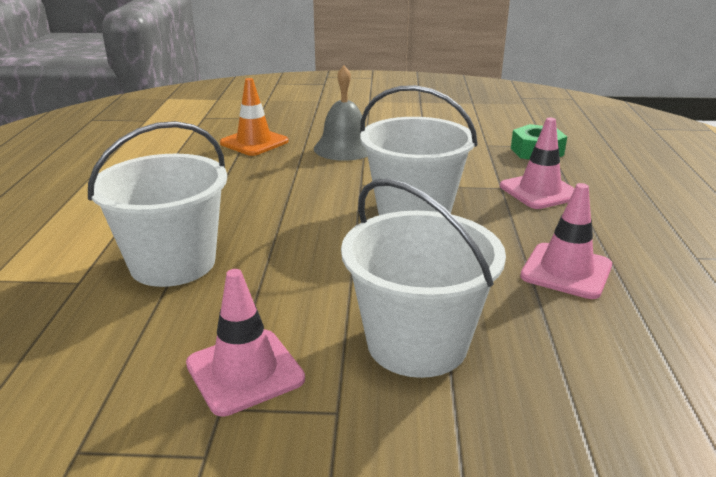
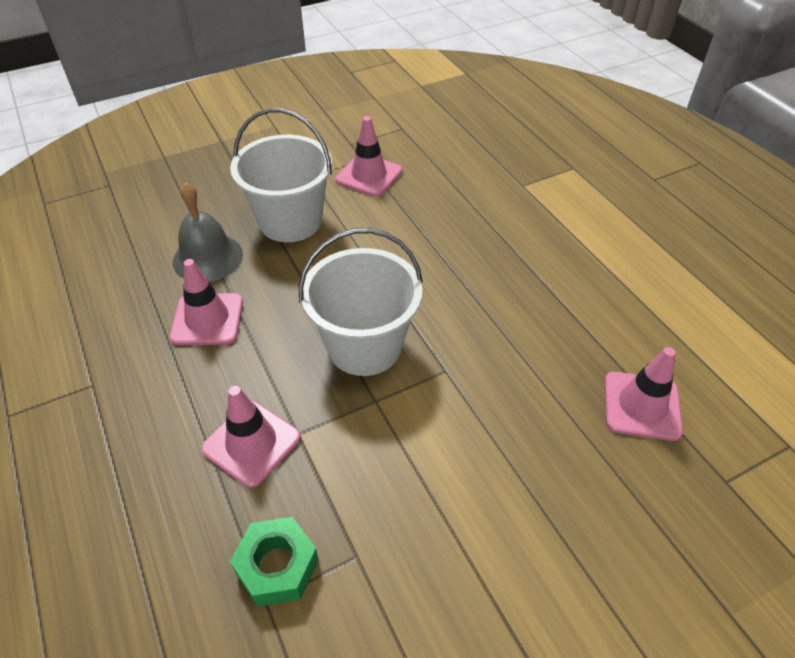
camera: 150 degrees right, 20 degrees up
white bucket [88,121,227,287] -> none
orange traffic cone [220,78,289,156] -> pink traffic cone [605,347,683,441]
grey bell [314,66,368,161] -> grey bell moved to [173,182,243,282]

